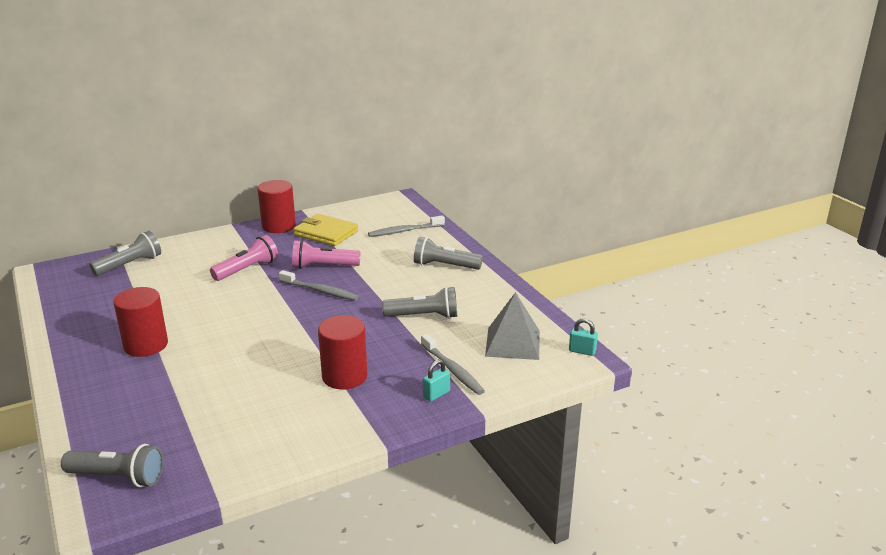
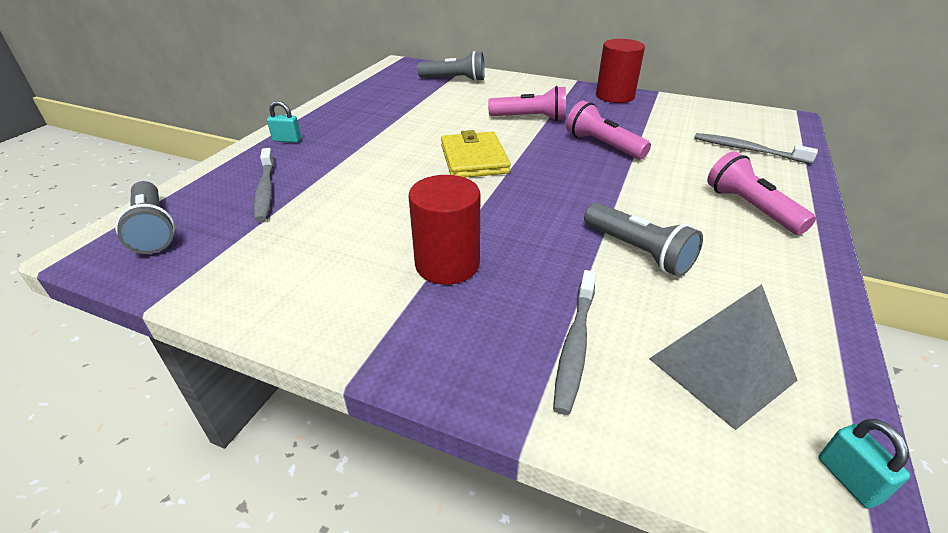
camera: 50 degrees right, 10 degrees up
red cylinder [114,287,168,357] -> none
grey toothbrush [279,270,359,301] -> grey toothbrush moved to [254,148,274,222]
yellow wallet [294,214,358,246] -> yellow wallet moved to [441,130,511,178]
grey flashlight [414,237,483,270] -> pink flashlight [707,151,816,235]
turquoise padlock [423,359,450,402] -> turquoise padlock moved to [267,101,301,143]

